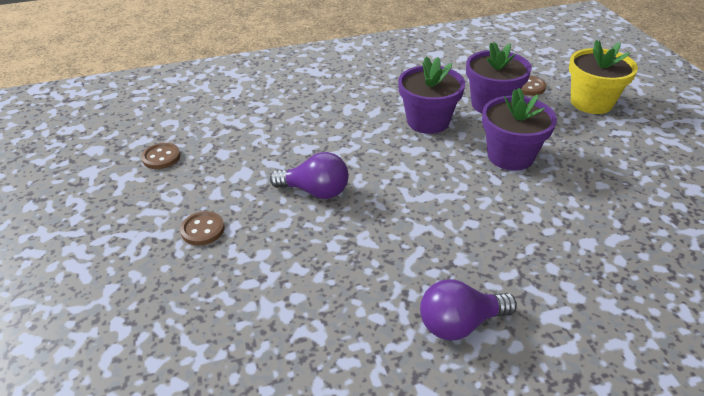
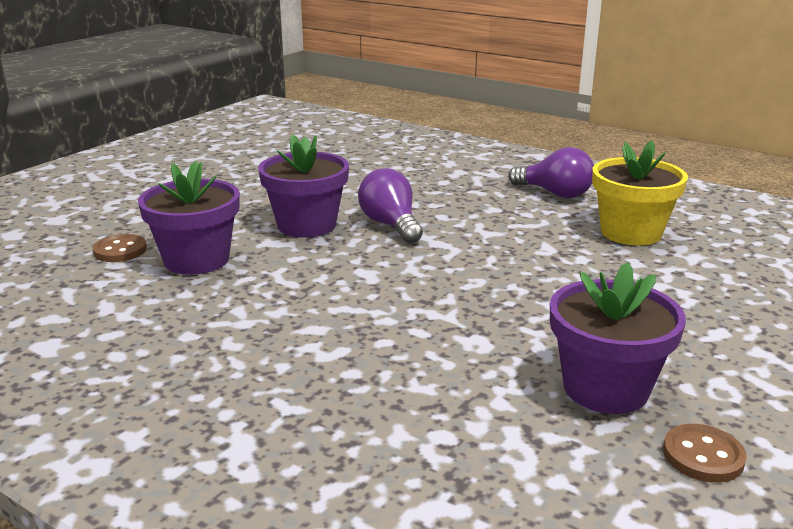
camera: 130 degrees left, 15 degrees down
brown button [180,211,225,245] -> none
purple light bulb [270,152,349,199] -> purple light bulb moved to [358,168,423,243]
purple flower pot [398,56,465,134] -> purple flower pot moved to [550,262,686,414]
yellow flower pot [569,40,638,114] -> yellow flower pot moved to [592,140,688,246]

